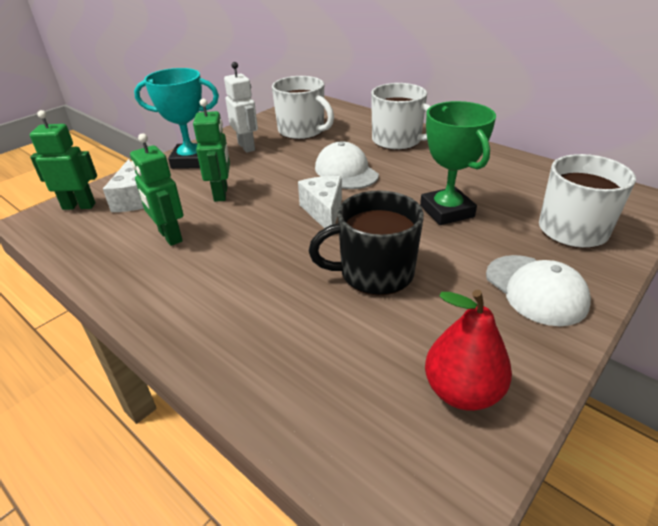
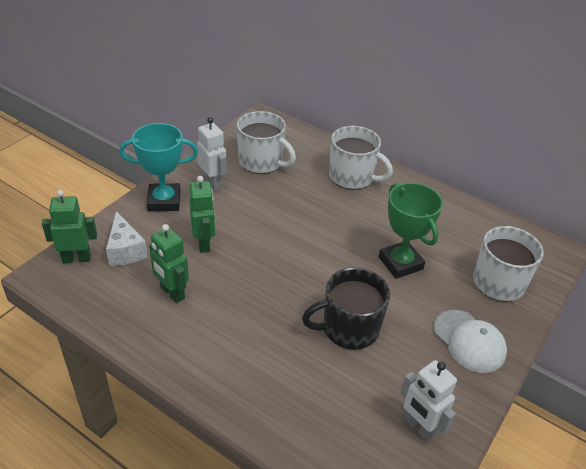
camera: 10 degrees left, 5 degrees up
white cheese [298,176,342,229] -> none
white cap [315,142,379,189] -> none
red pear [425,290,512,411] -> white robot [400,360,457,442]

